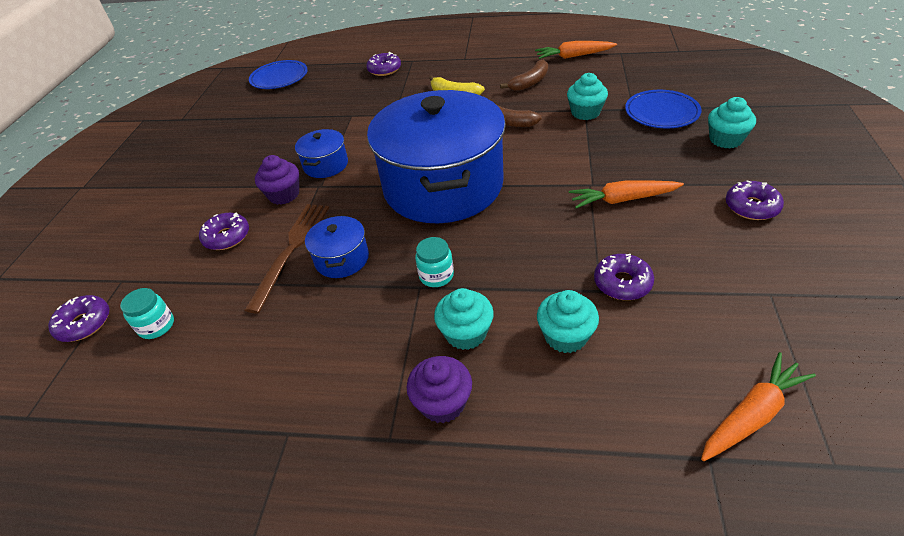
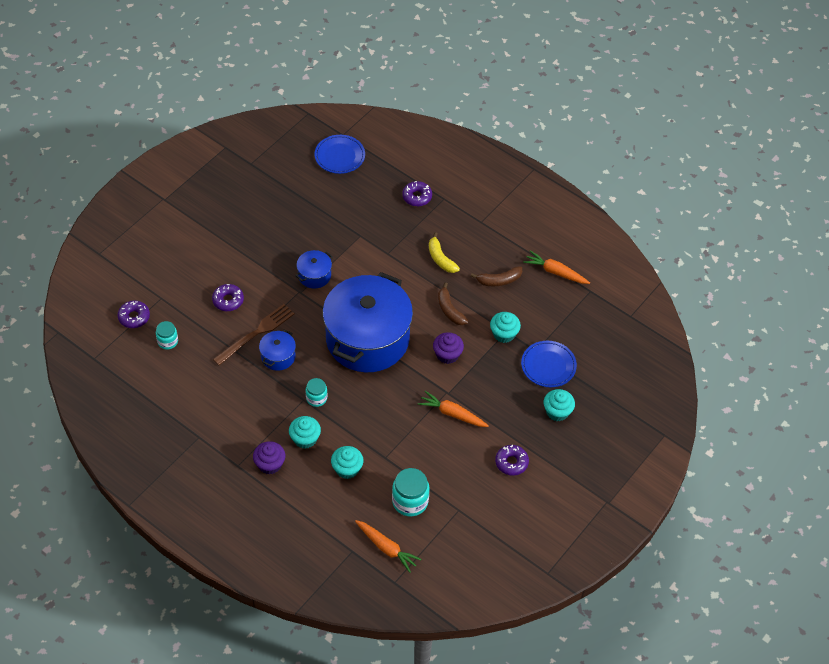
camera: 25 degrees right, 10 degrees up
purple cupcake [255,155,299,205] -> purple cupcake moved to [433,332,464,364]
purple donut [594,254,654,300] -> none
orange carrot [701,352,816,461] -> orange carrot turned 45 degrees clockwise [355,520,422,573]
none -> turquoise jar [392,468,429,516]

